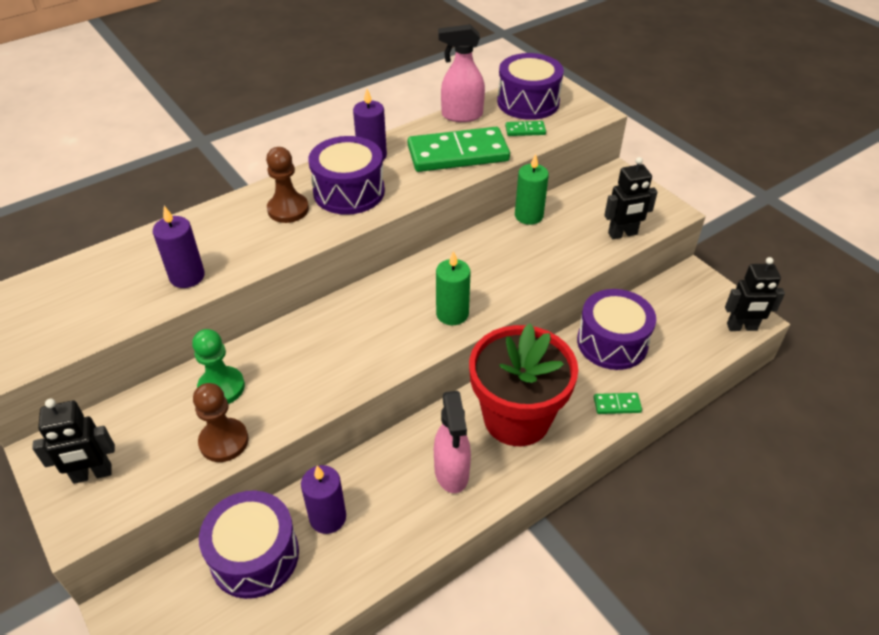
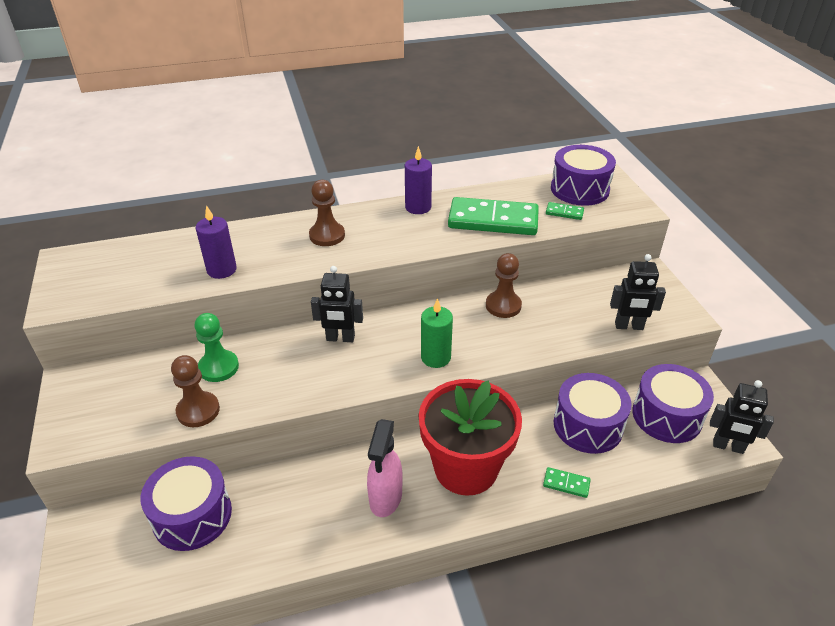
camera: 20 degrees right, 5 degrees down
black robot [32,399,115,484] -> black robot moved to [311,266,363,342]
purple candle [301,465,346,534] -> none
purple drum [308,136,385,215] -> purple drum moved to [632,364,714,443]
pink spray bottle [438,24,485,122] -> none
green candle [515,154,549,225] -> none
none -> brown pawn [486,253,522,318]

